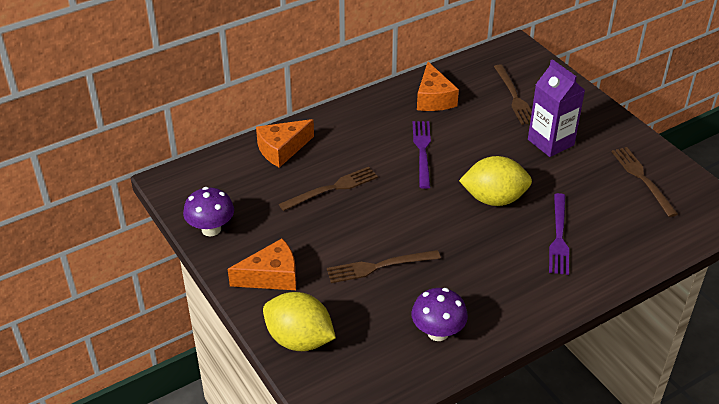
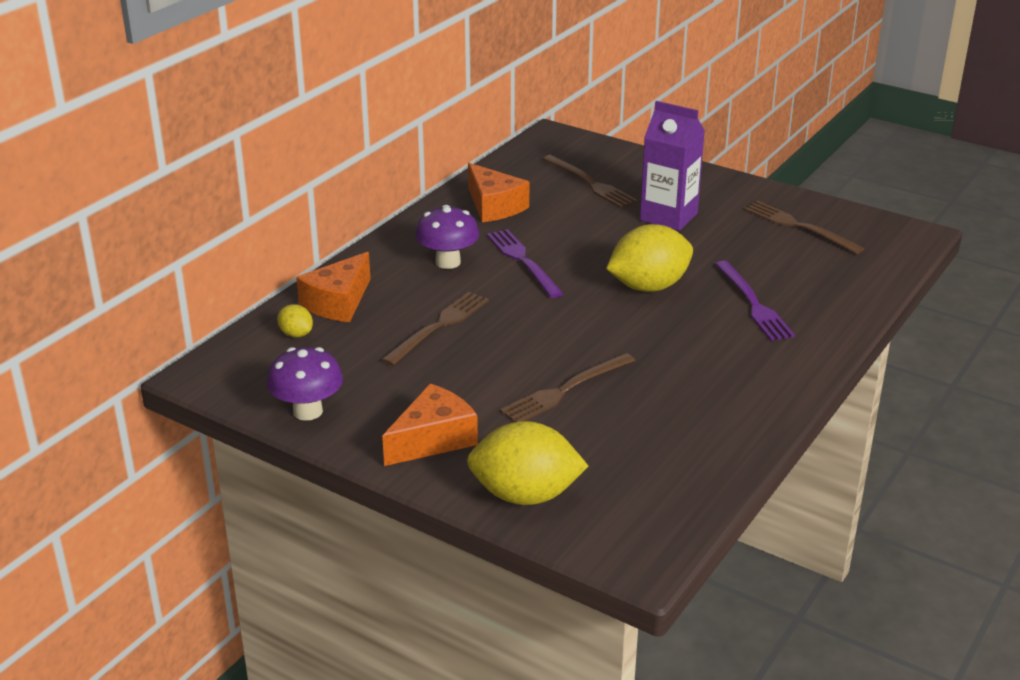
camera: 25 degrees left, 10 degrees down
purple mushroom [412,288,468,341] -> purple mushroom moved to [415,205,479,269]
none -> yellow lemon [277,304,313,337]

